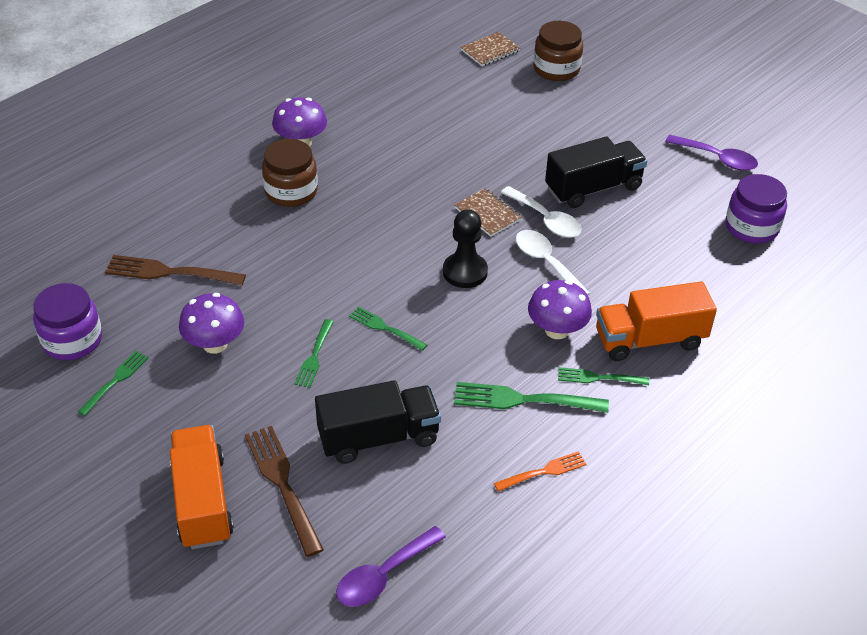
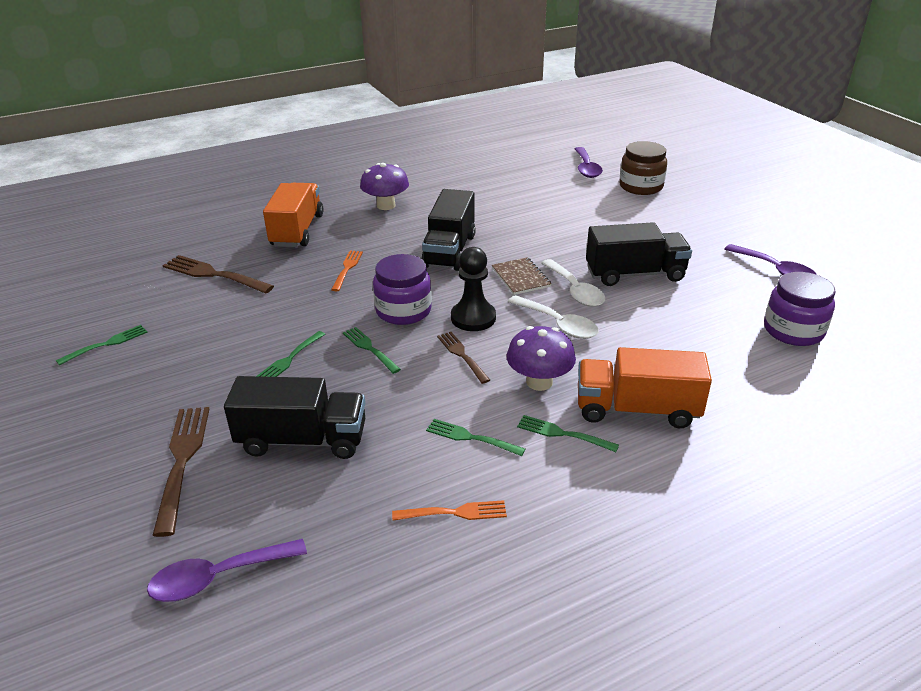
camera: 20 degrees right, 10 degrees down
purple jar [33,283,102,360] -> purple jar moved to [373,254,432,325]
orange truck [170,425,234,549] -> orange truck moved to [263,183,324,247]
purple mushroom [179,293,244,354] -> none
brown jar [262,139,318,207] -> none
green fork [454,382,609,413] -> green fork [426,419,525,456], size x0.60
brown notebook [461,32,520,66] -> purple spoon [575,147,603,178]
white spoon [516,230,590,295] -> white spoon turned 150 degrees clockwise [508,295,599,339]
none -> orange fork [331,251,363,291]
none -> black truck [421,189,476,271]
none -> brown fork [437,332,490,384]

